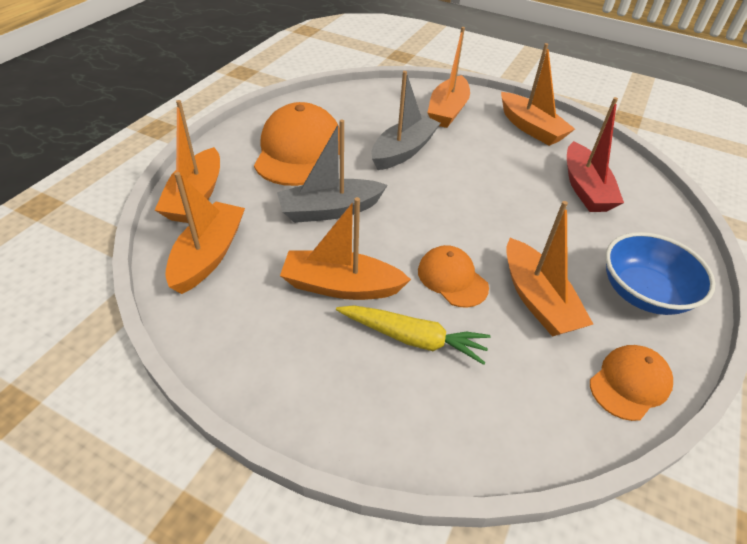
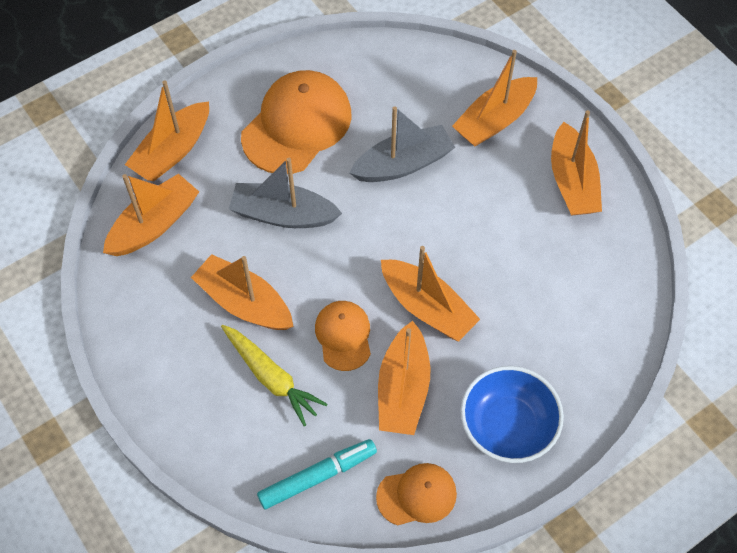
camera: 30 degrees right, 15 degrees up
red boat [567,97,624,212] -> none
none -> turquoise marker [257,439,377,509]
none -> orange boat [381,246,480,342]

